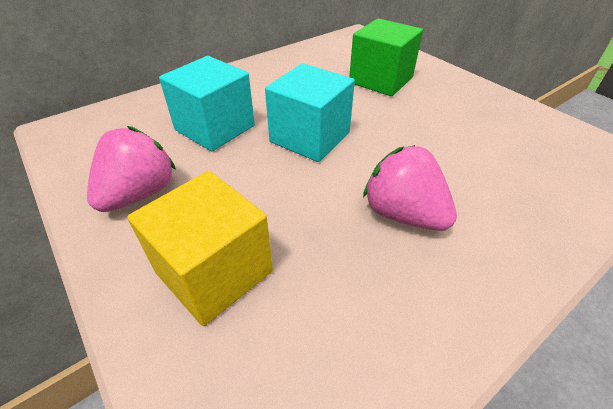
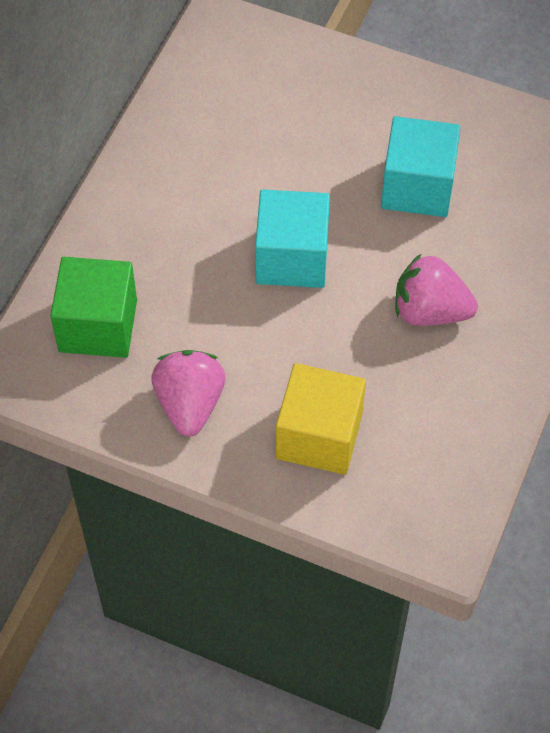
camera: 30 degrees left, 15 degrees up
turquoise cube [159,56,255,151] -> turquoise cube moved to [381,116,461,217]
green cube [349,18,423,96] -> green cube moved to [50,257,137,358]

